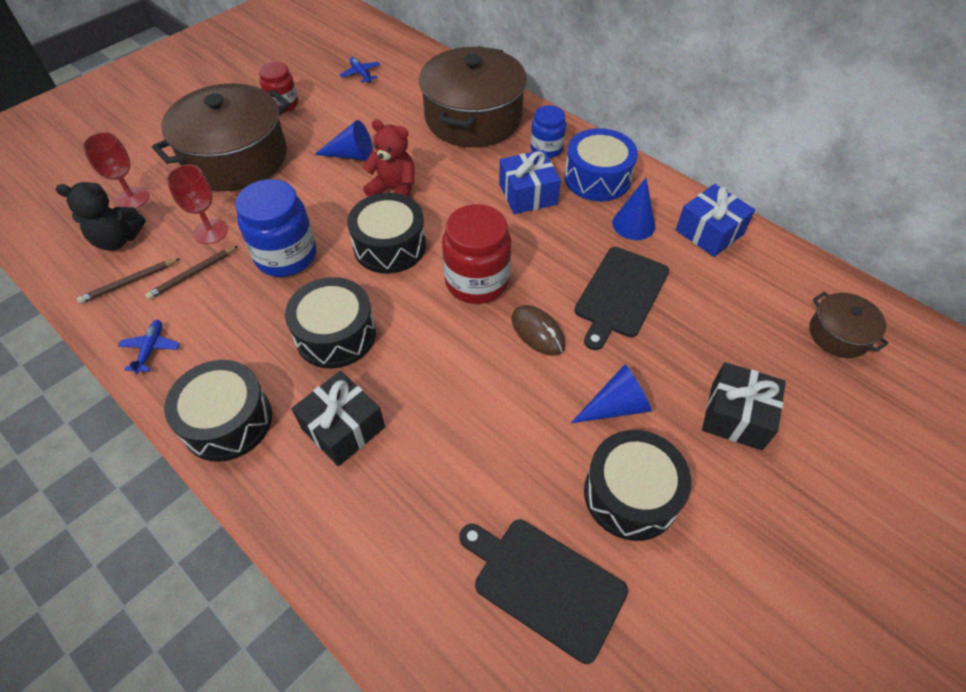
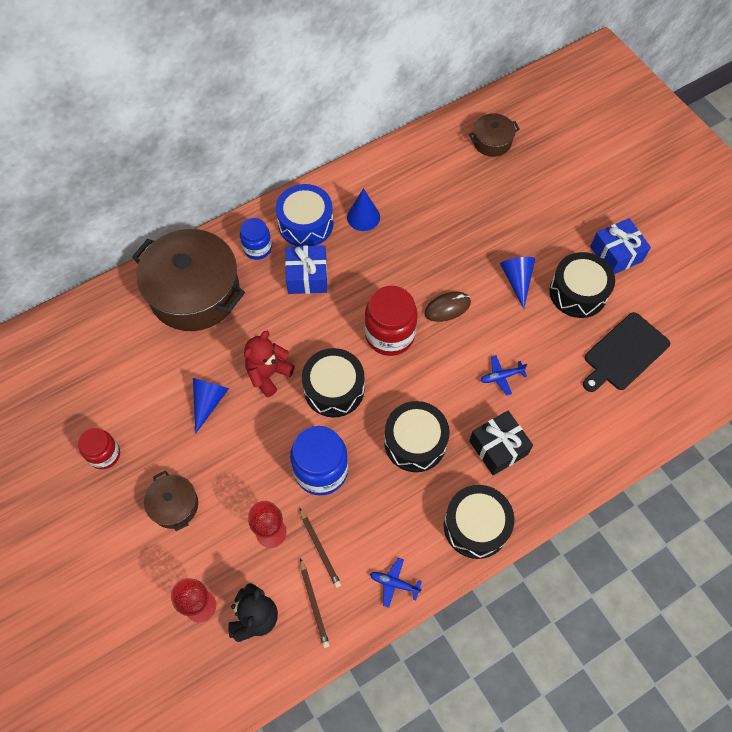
camera: 75 degrees left, 10 degrees up
brown pot [152,83,290,191] -> brown pot [144,471,198,531], size x0.47
blue plane [340,57,380,83] -> blue plane moved to [480,355,527,395]
black cutting board [574,247,669,350] -> none
blue gift [676,184,755,257] -> blue gift moved to [590,218,651,274]
black gift [702,362,786,451] -> none

